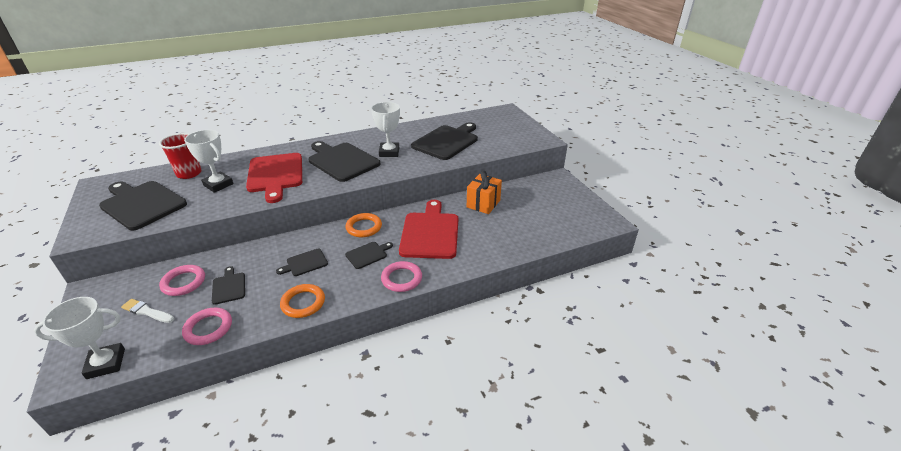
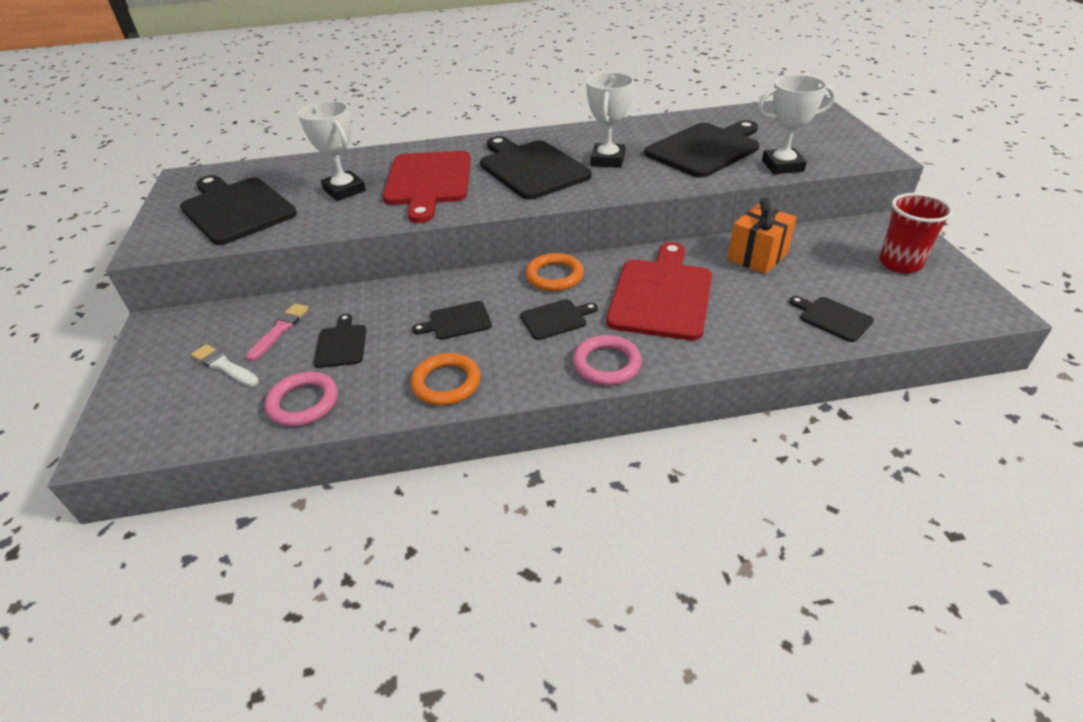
camera: 15 degrees right, 5 degrees up
white trophy [34,297,125,379] -> white trophy moved to [758,75,836,174]
red cup [159,133,201,179] -> red cup moved to [879,193,953,273]
pink ring [159,265,205,296] -> pink brush [246,304,309,361]
none -> black cutting board [789,296,874,342]

